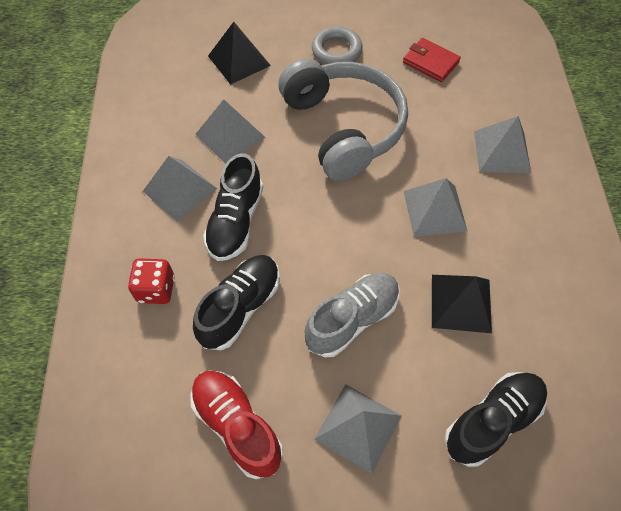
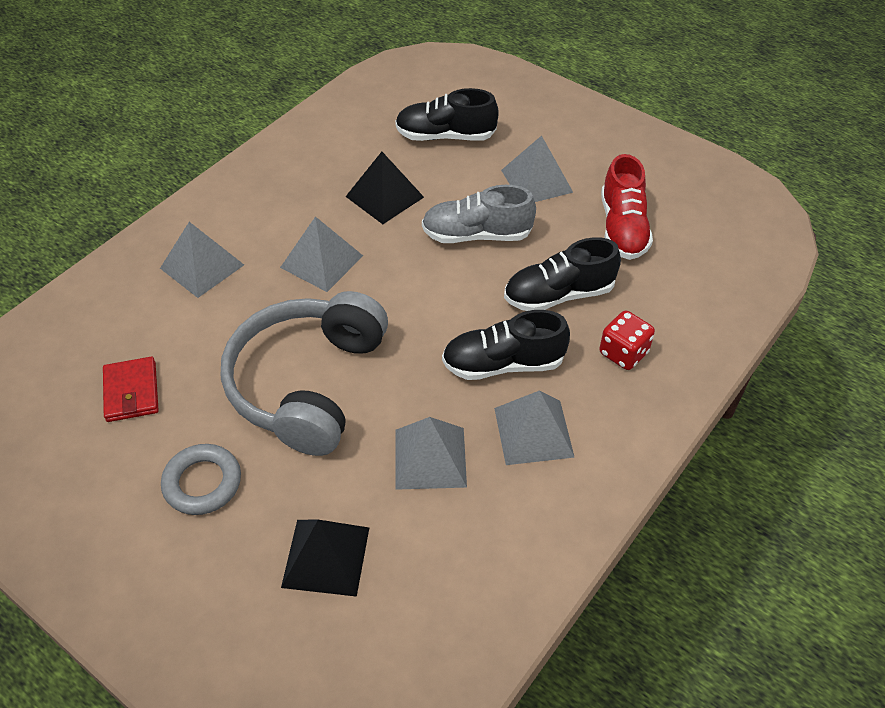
camera: 140 degrees left, 10 degrees down
black shoe [203,153,263,261] -> black shoe turned 150 degrees counterclockwise [442,310,570,380]

